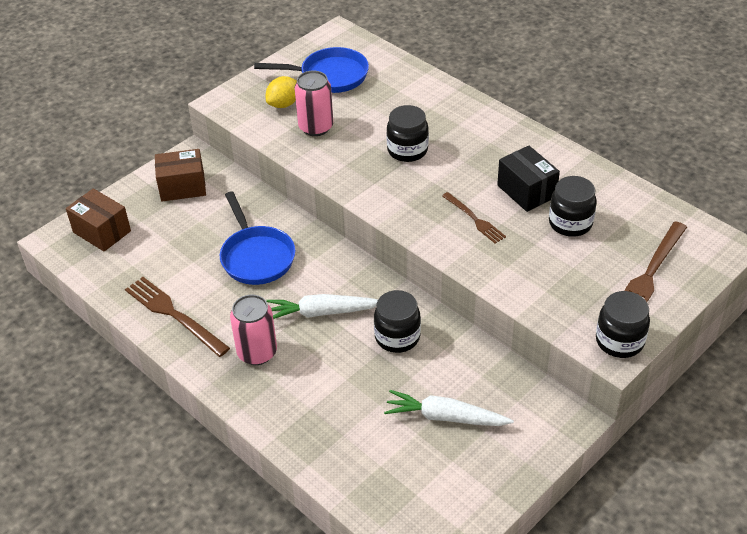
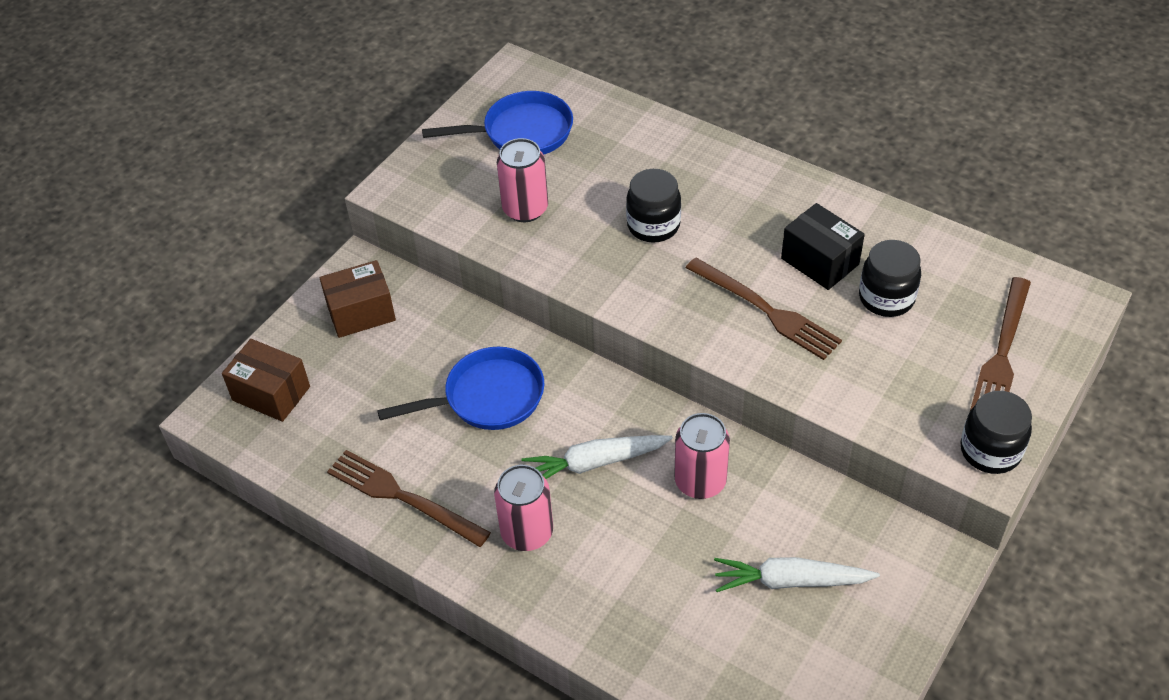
camera: 10 degrees left, 5 degrees up
blue pan [220,192,295,285] -> blue pan turned 75 degrees counterclockwise [377,347,544,430]
yellow lemon [266,76,297,108] -> none
black jar [374,290,421,353] -> pink can [674,413,730,499]
brown fork [442,192,506,244] -> brown fork [686,257,842,360], size x1.63

